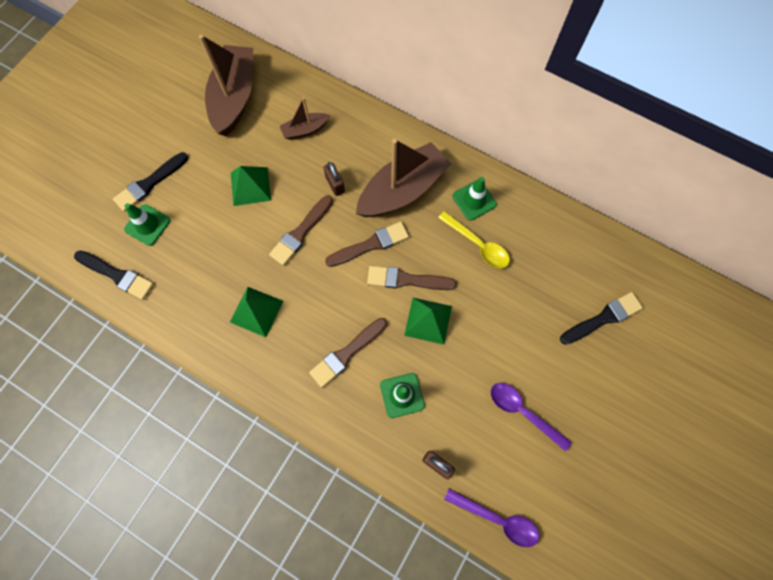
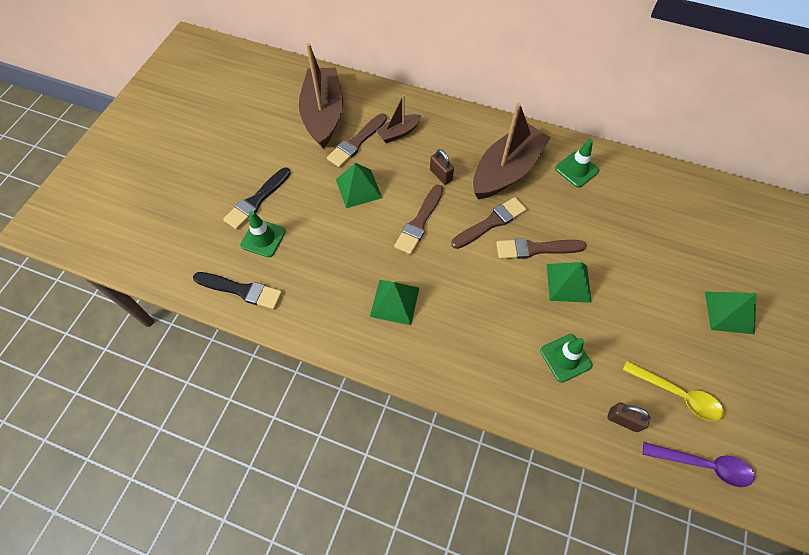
camera: 10 degrees left, 10 degrees down
brown brush [309,318,387,387] -> brown brush moved to [327,113,387,168]
yellow spoon [438,211,510,268] -> yellow spoon moved to [623,361,724,421]
purple spoon [491,383,572,452] -> none
black brush [560,292,643,345] -> none
none -> green pyramid [705,291,756,334]

